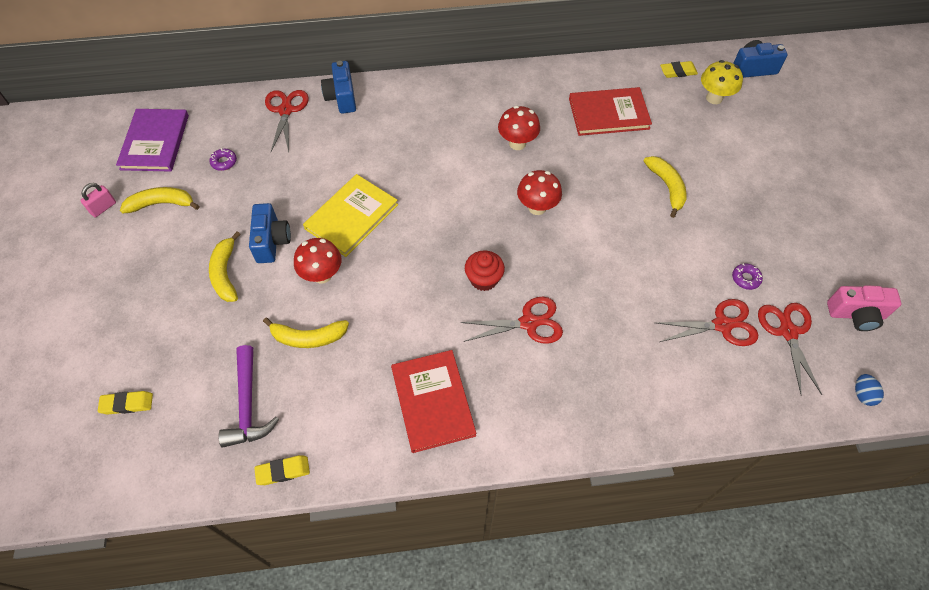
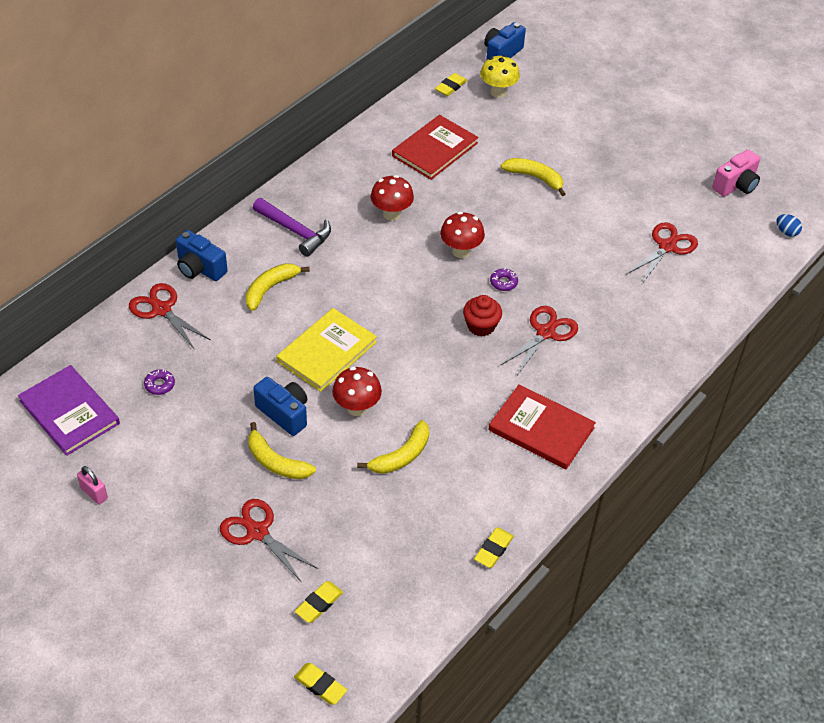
camera: 45 degrees left, 10 degrees down
pink padlock [80,183,116,217] -> pink padlock turned 45 degrees counterclockwise [77,466,108,504]
yellow banana [120,187,199,213] -> yellow banana moved to [245,263,310,311]
purple hammer [218,345,279,448] -> purple hammer moved to [253,198,331,257]
yellow book [303,174,398,257] -> yellow book turned 45 degrees clockwise [276,308,377,392]
purple donut [732,263,763,290] -> purple donut moved to [490,268,518,291]
red scissors [758,303,822,396] -> red scissors moved to [220,499,318,583]
none -> yellow eraser [294,663,347,705]

